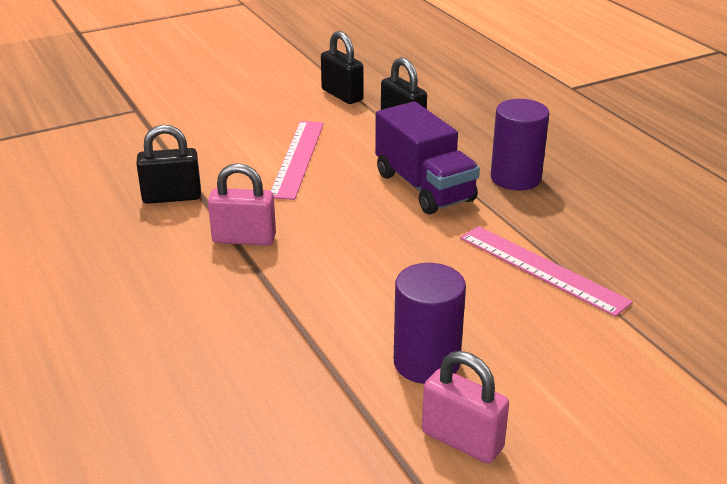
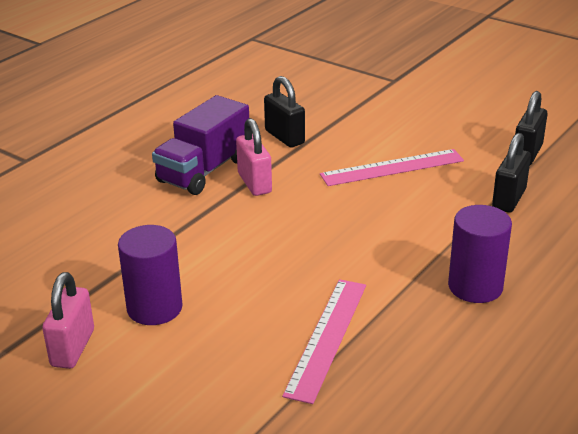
camera: 65 degrees right, 0 degrees up
purple truck [375,102,480,214] -> purple truck moved to [152,95,249,195]

